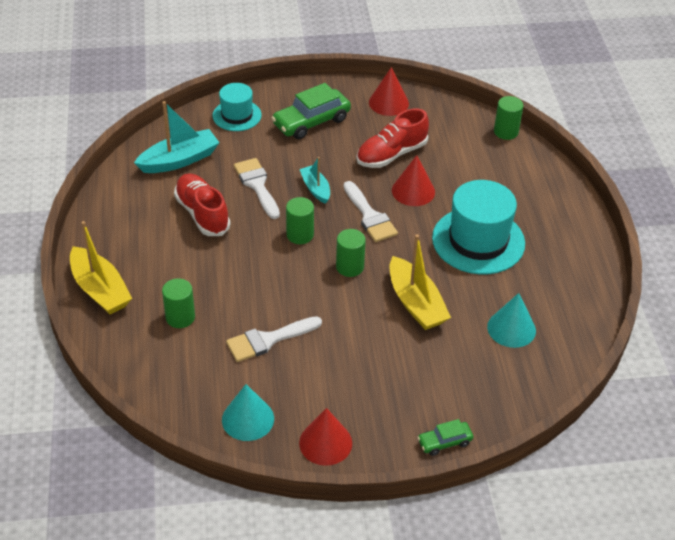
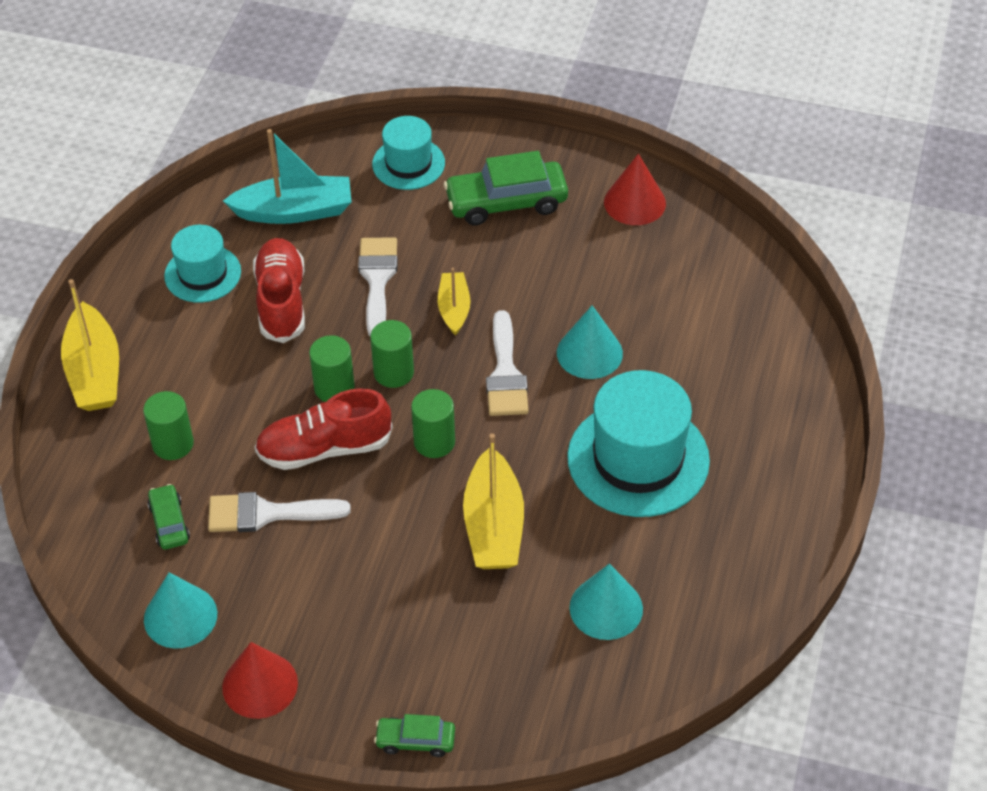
camera: 25 degrees right, 5 degrees up
turquoise boat [299,157,330,204] -> yellow boat [438,268,471,336]
red shoe [356,108,429,168] -> red shoe moved to [255,388,393,470]
red cone [392,155,435,206] -> turquoise cone [557,305,623,379]
green cylinder [494,96,523,140] -> green cylinder moved to [309,335,355,402]
none -> green car [147,484,190,550]
none -> turquoise hat [164,225,241,303]

